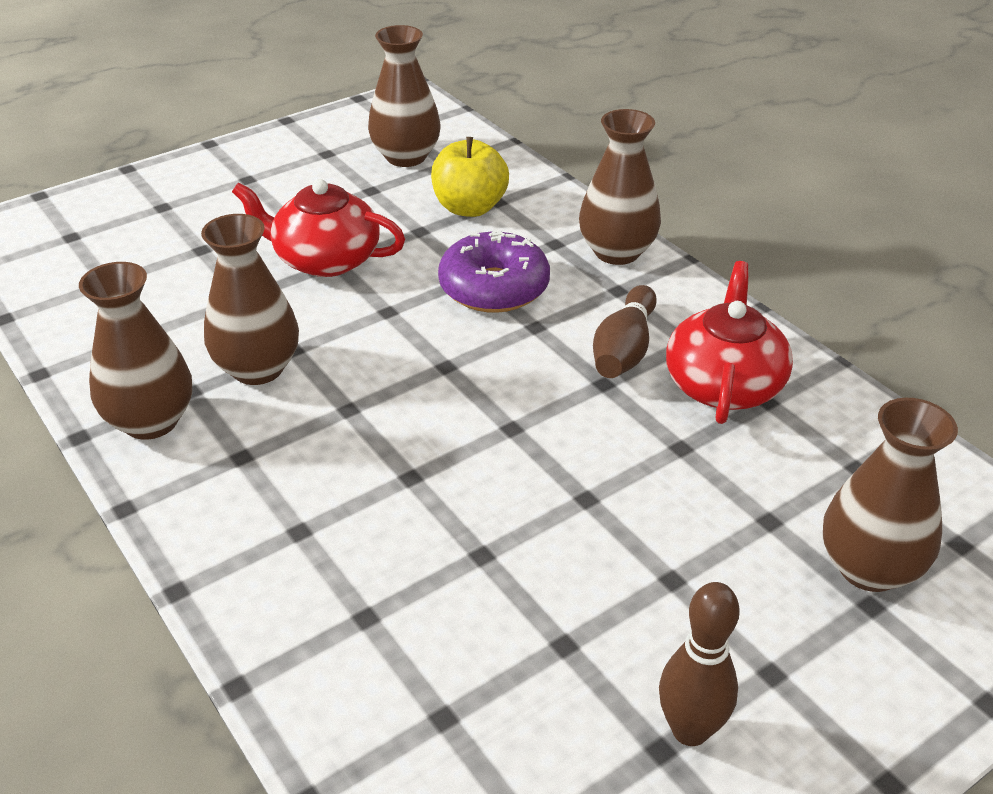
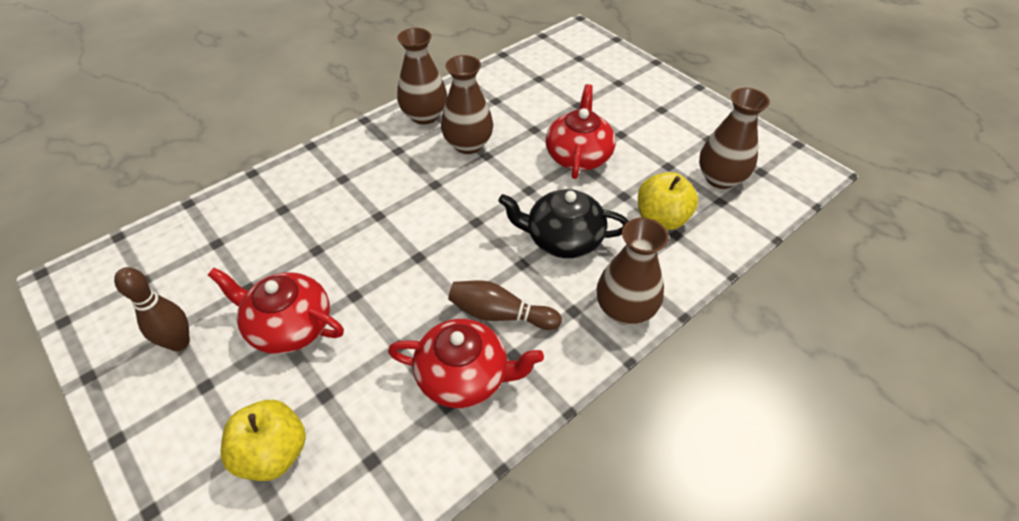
camera: 85 degrees right, 10 degrees up
purple donut [438,229,550,313] -> black teapot [498,189,629,258]
brown vase [823,398,958,592] -> yellow apple [221,400,306,481]
none -> red teapot [208,268,344,354]

